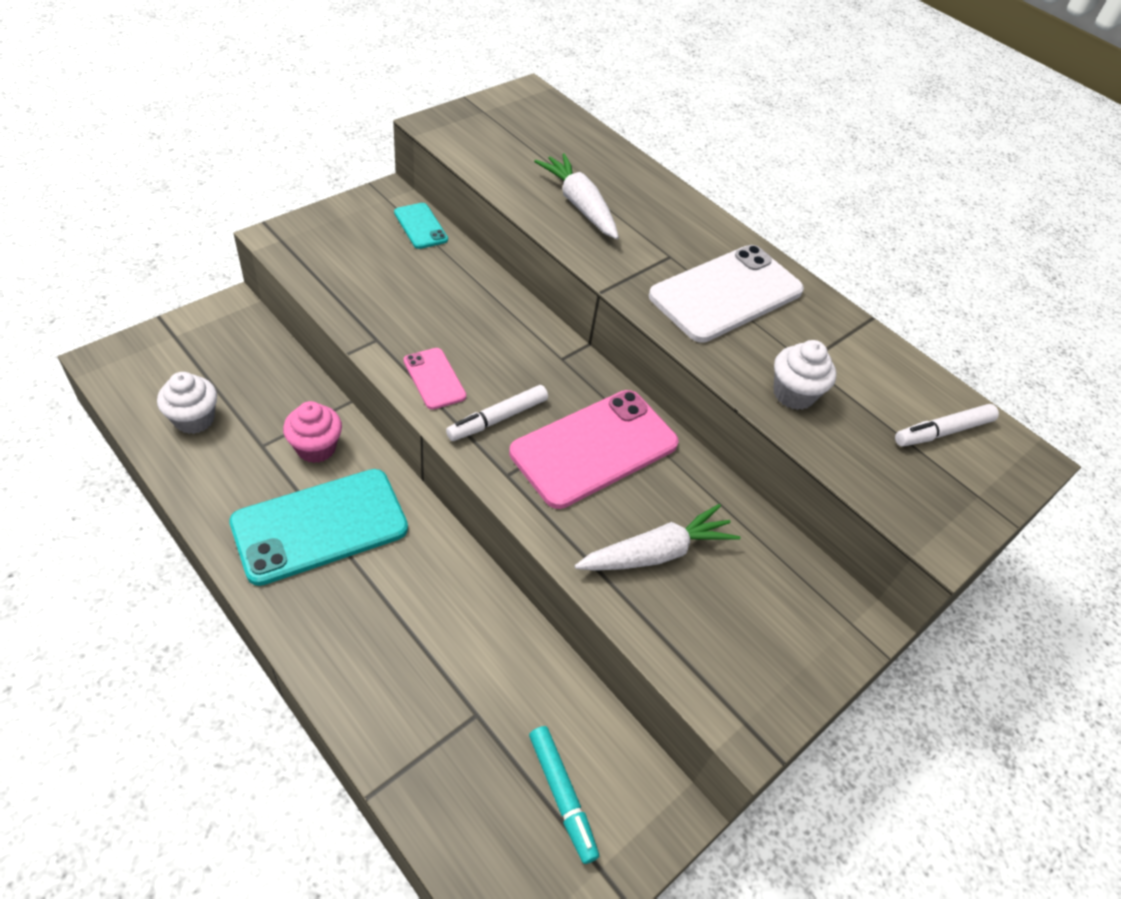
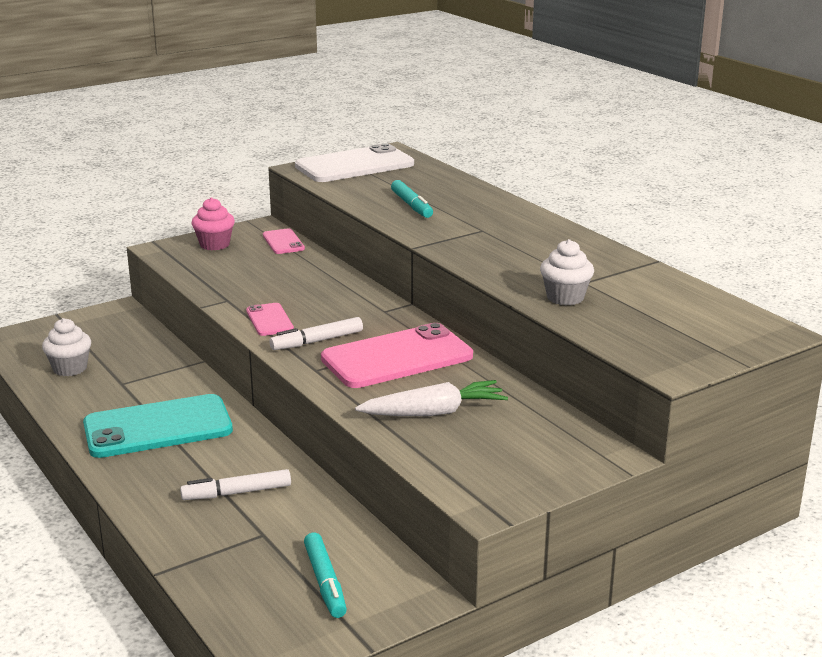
camera: 15 degrees right, 25 degrees down
pink cupcake [283,401,342,463] -> pink cupcake moved to [191,197,235,250]
turquoise phone [394,203,448,249] -> pink phone [263,229,305,254]
white carrot [534,153,619,239] -> turquoise marker [391,180,433,218]
white phone [649,245,804,343] -> white phone moved to [295,143,414,182]
white marker [895,404,999,447] -> white marker moved to [180,469,291,500]

